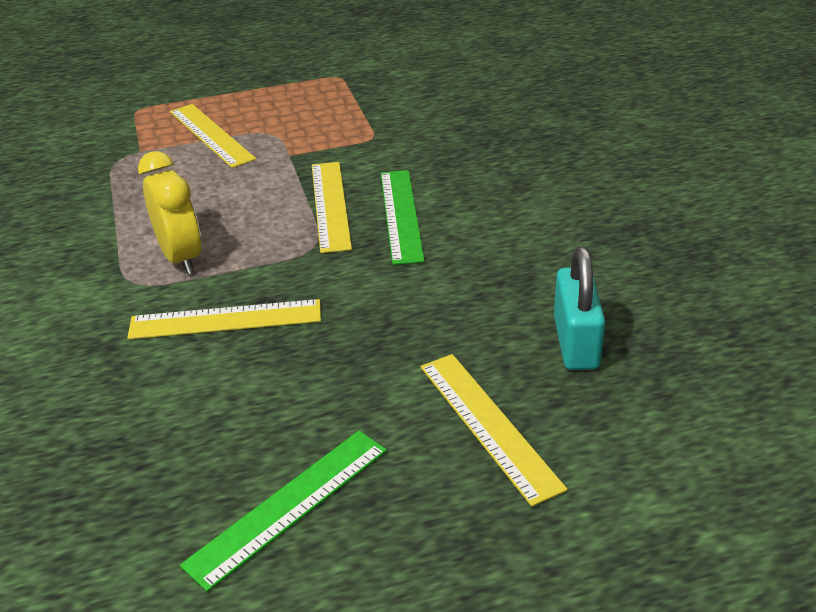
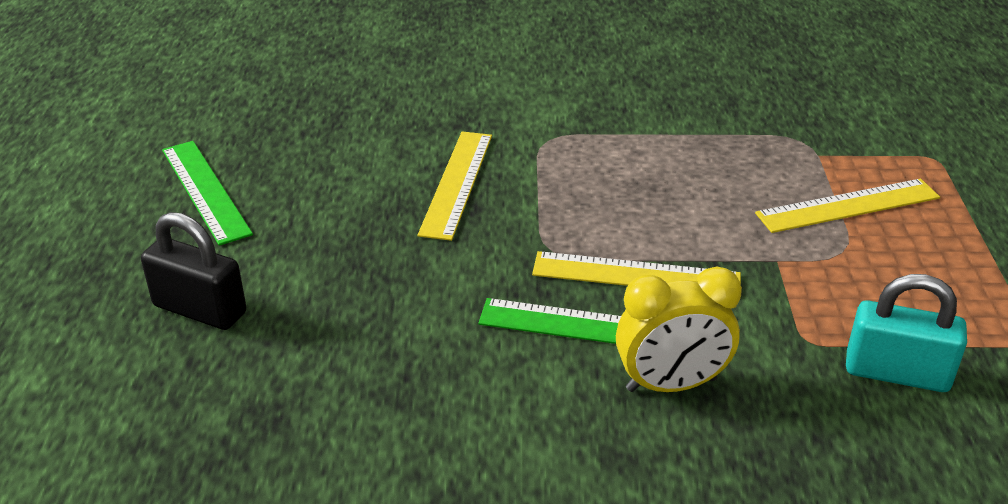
camera: 105 degrees right, 0 degrees up
yellow clock [138,151,202,274] -> yellow clock moved to [616,267,742,392]
yellow ruler [420,354,568,507] -> black padlock [141,212,246,330]
turquoise padlock [554,247,605,370] -> turquoise padlock moved to [846,274,967,392]

